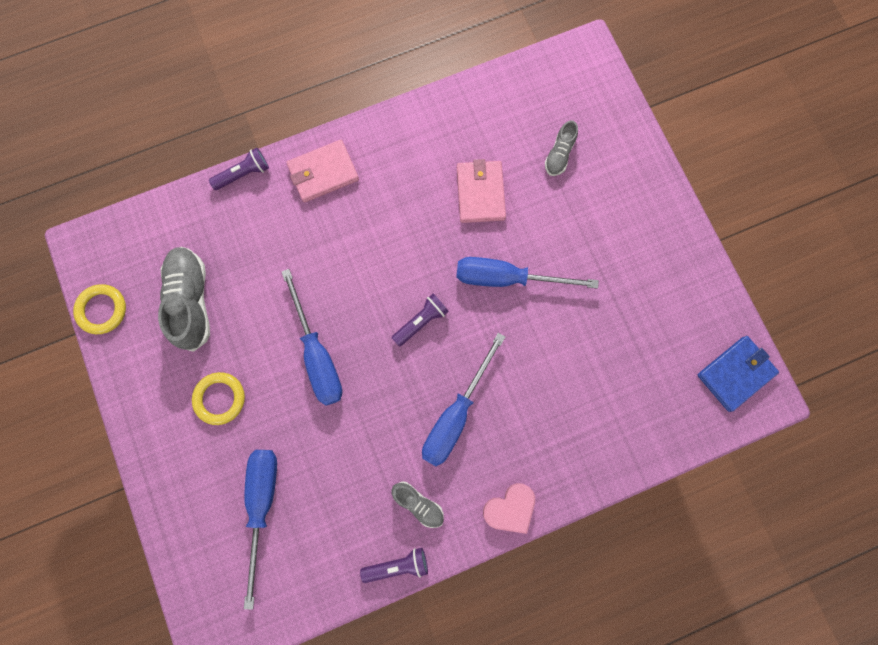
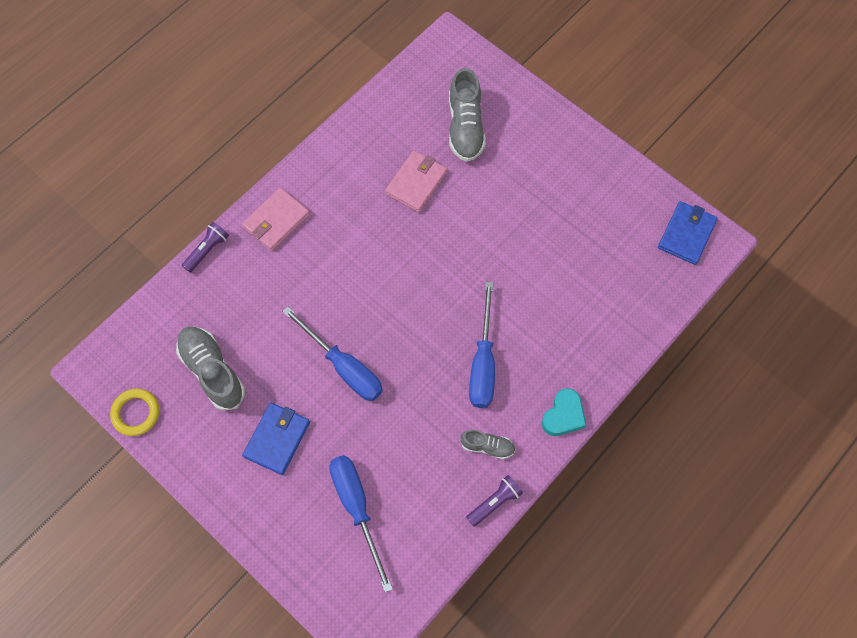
camera: 25 degrees left, 10 degrees down
yellow ring [192,372,245,425] -> blue wallet [242,403,310,475]
purple flashlight [392,294,449,347] -> none
blue screwdriver [456,257,599,289] -> none
pink wallet [457,159,506,223] -> pink wallet turned 60 degrees clockwise [385,151,447,212]
pink heart [483,483,535,534] -> turquoise heart [542,388,586,436]
grey shoe [545,120,578,176] -> grey shoe [449,68,486,162], size x1.84

